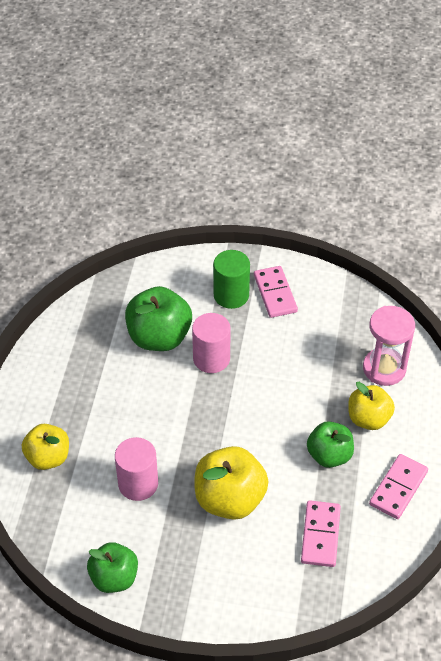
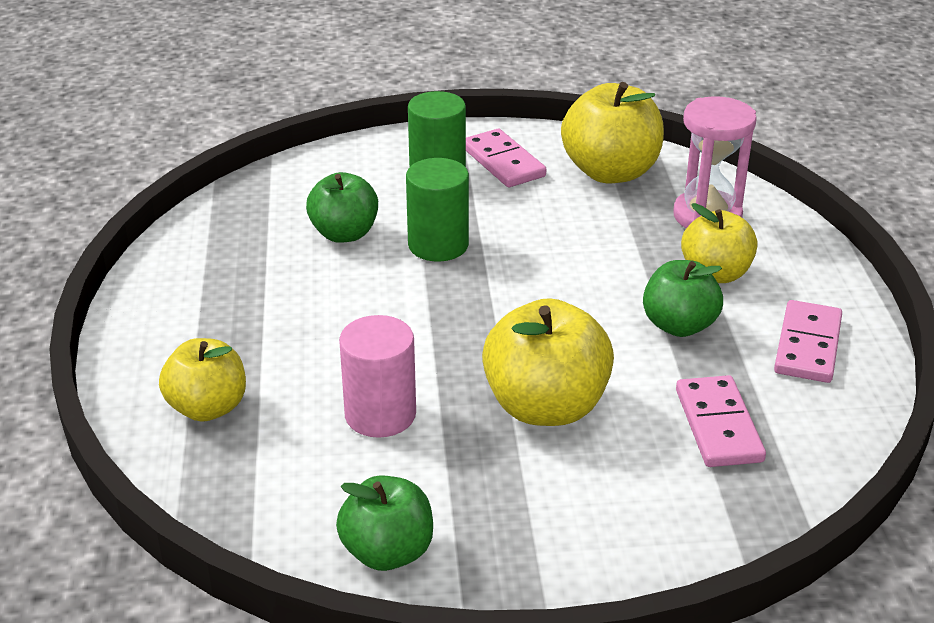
camera: 15 degrees left, 15 degrees down
green apple [125,286,192,351] -> green apple [306,172,378,243], size x0.66
pink cylinder [192,313,231,373] -> green cylinder [406,158,469,261]
none -> yellow apple [561,82,664,183]

